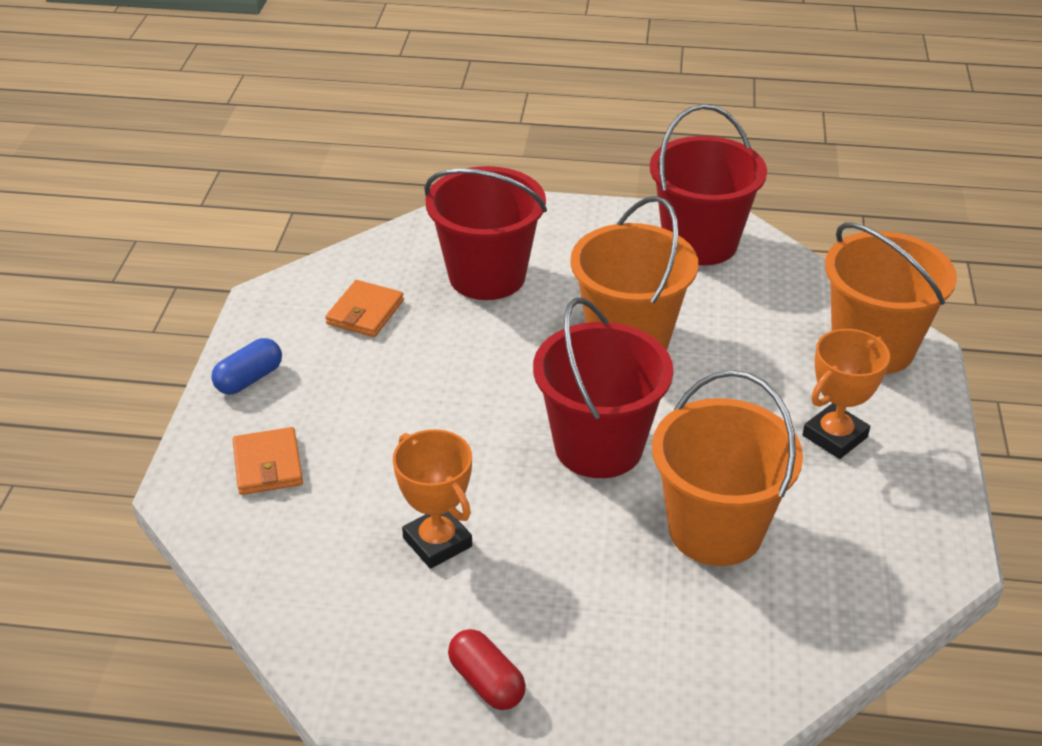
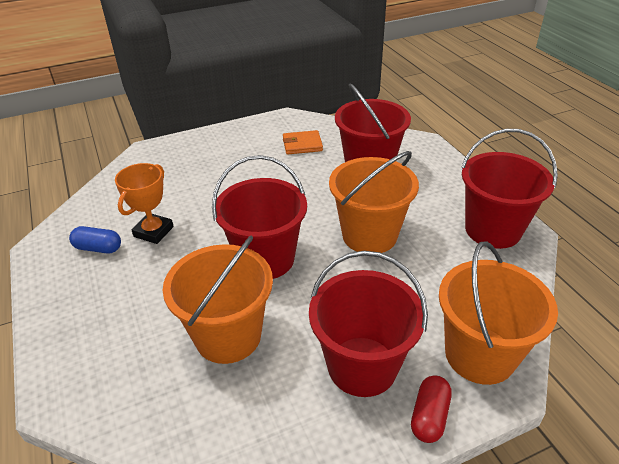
camera: 60 degrees right, 0 degrees up
blue capsule [211,338,282,394] -> blue capsule moved to [69,226,121,253]
orange wallet [233,427,303,495] -> none
red capsule [448,629,526,710] -> red capsule moved to [411,375,452,443]
orange trophy [802,329,890,459] -> red bucket [309,251,428,397]

